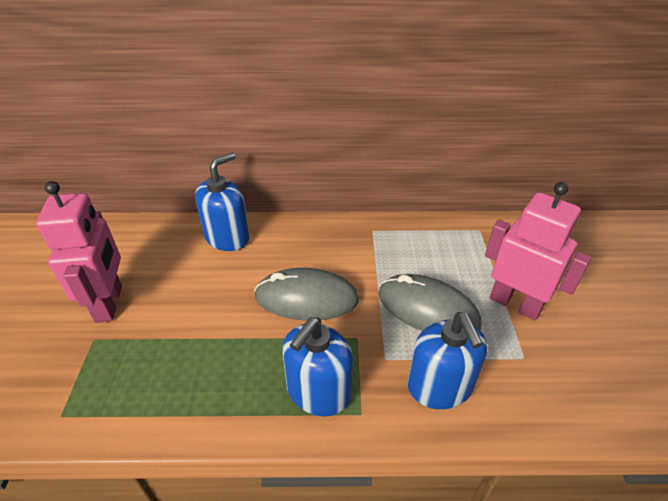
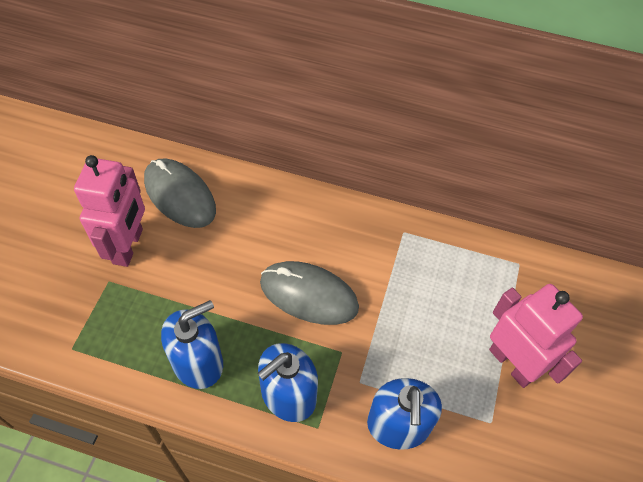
camera: 15 degrees right, 15 degrees up
blue soap dispenser [195,152,250,251] -> blue soap dispenser moved to [161,300,223,389]
grey mouse [378,274,481,331] -> grey mouse moved to [144,158,216,228]

